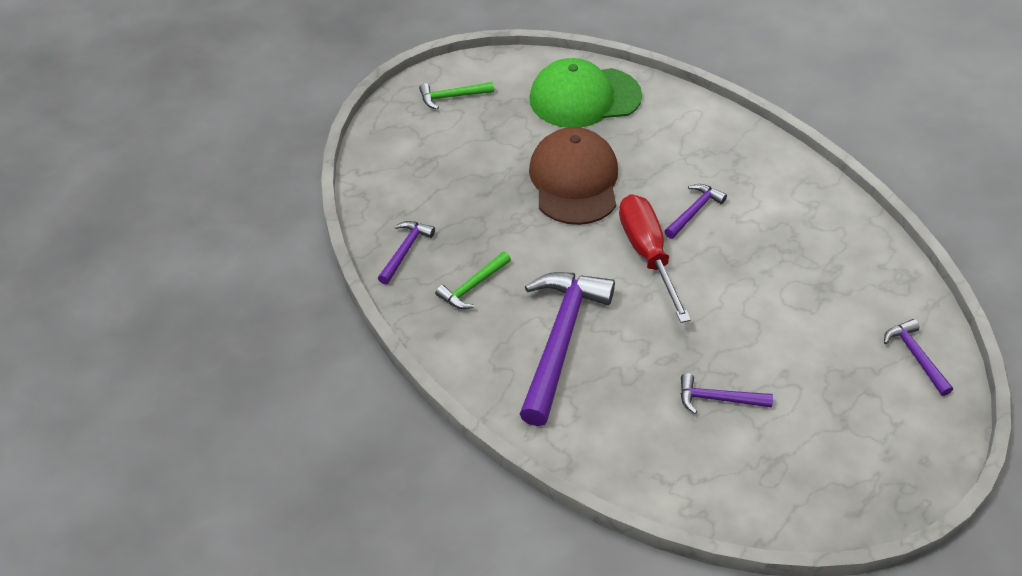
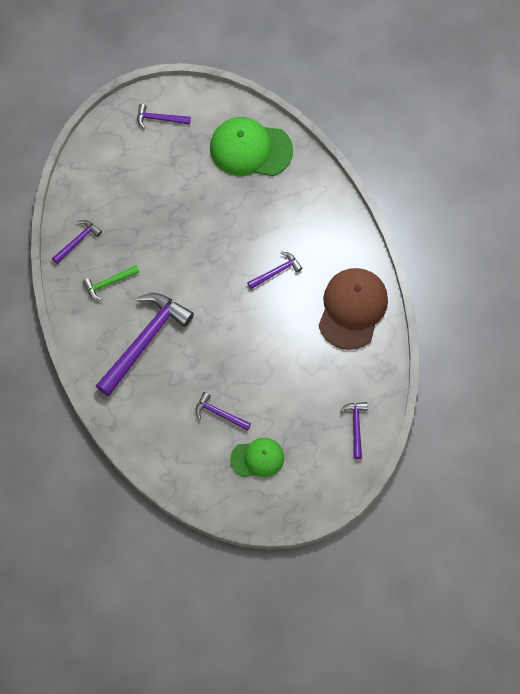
camera: 20 degrees right, 20 degrees up
green hammer [419,82,494,109] -> purple hammer [137,104,191,129]
brown cap [529,127,618,225] -> brown cap moved to [319,268,388,350]
red screwdriver [619,194,691,323] -> none
none -> green cap [230,438,284,477]

